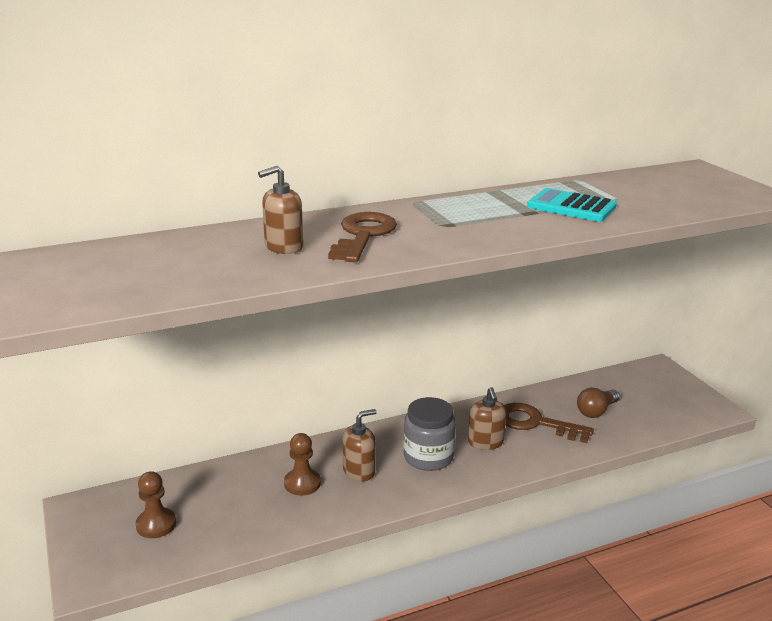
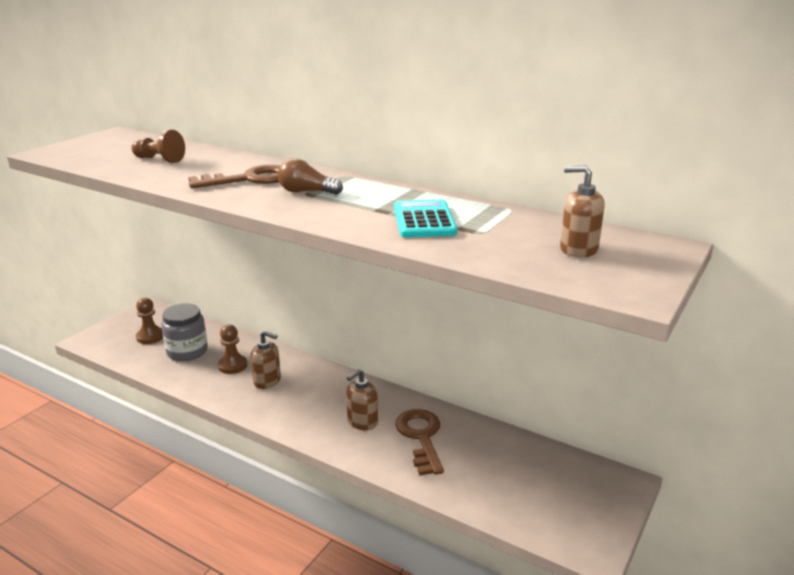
camera: 55 degrees right, 0 degrees up
brown soap dispenser [258,166,303,254] -> brown soap dispenser moved to [560,166,605,258]
grey jar [403,397,456,471] -> grey jar moved to [161,303,208,361]
brown light bulb [577,388,620,418] -> brown light bulb moved to [278,158,343,195]
none -> brown pawn [132,130,185,163]

